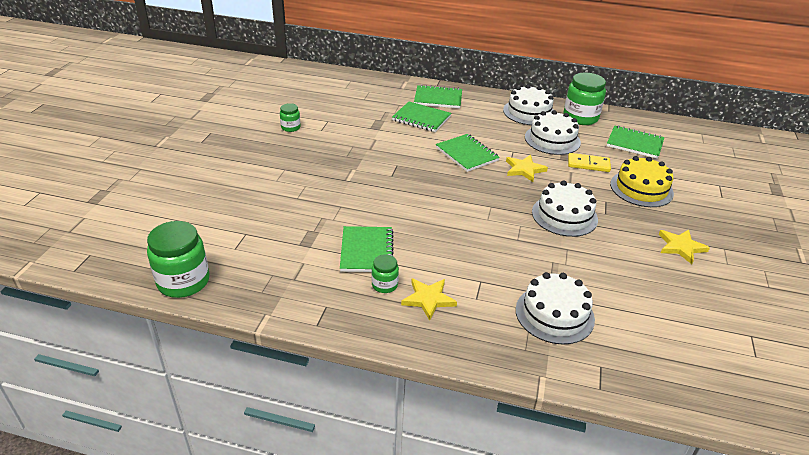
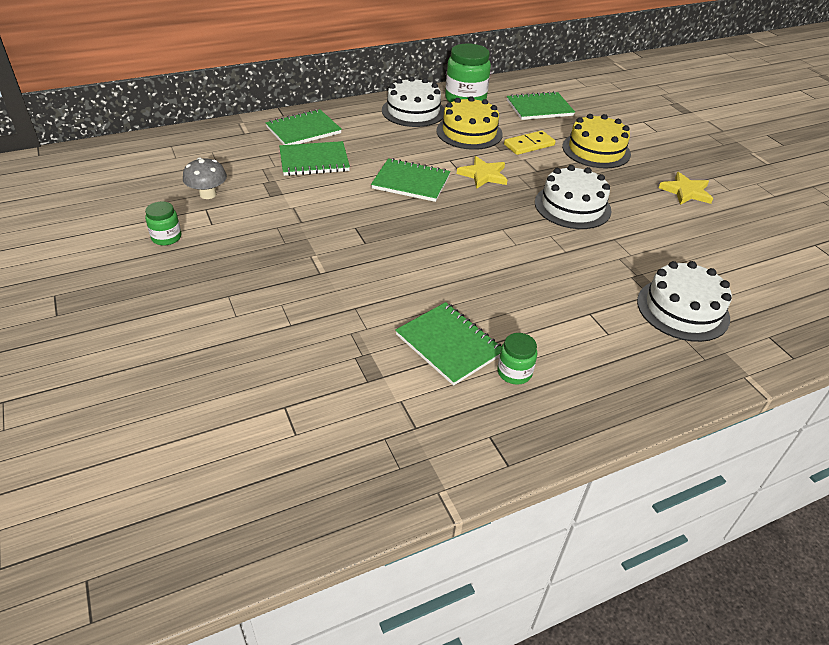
camera: 40 degrees left, 5 degrees up
green jar [147,221,210,298] -> none
yellow star [401,278,457,321] -> none
white cake [525,110,581,155] -> yellow cake [436,96,503,150]
none -> grey mushroom [183,157,227,199]

